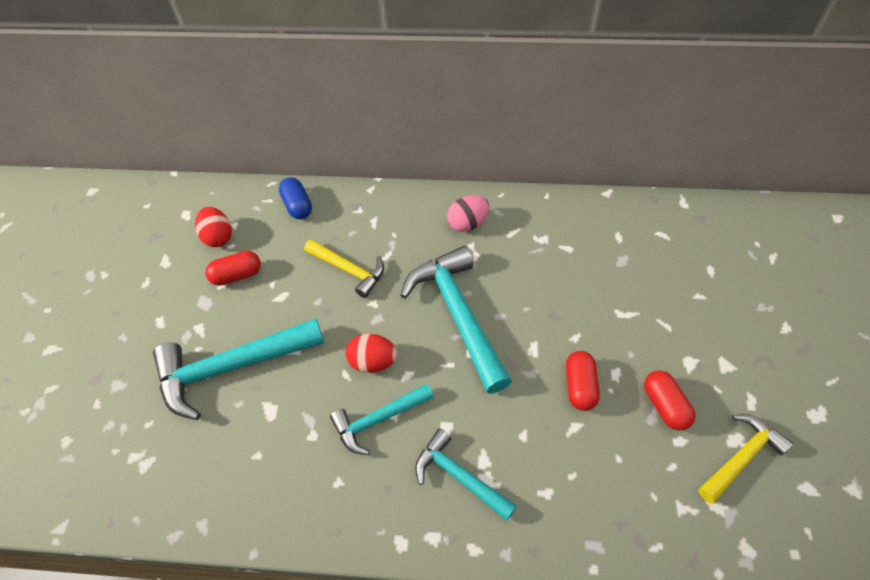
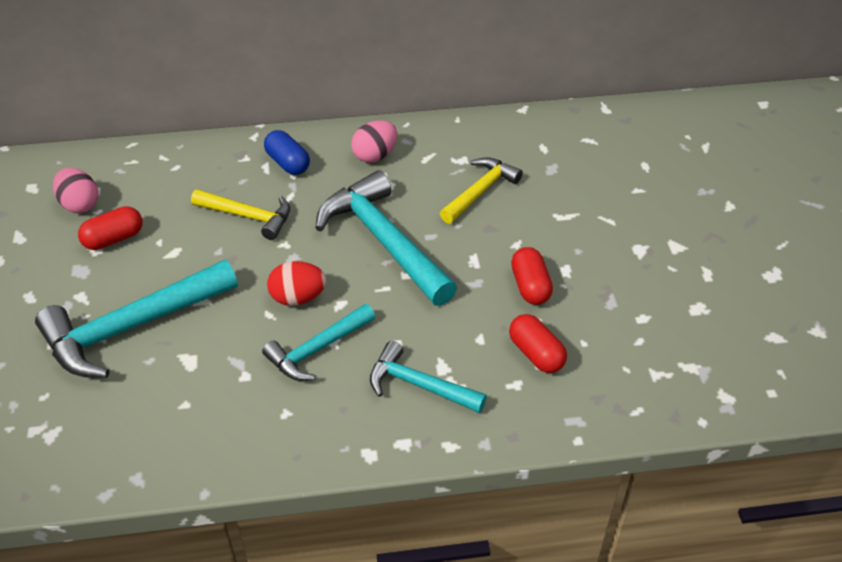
camera: 15 degrees left, 10 degrees down
red egg [195,207,232,247] -> pink egg [53,168,98,213]
blue capsule [279,177,312,219] -> blue capsule moved to [264,130,310,175]
red capsule [644,371,696,430] -> red capsule moved to [509,314,567,373]
yellow hammer [698,414,793,503] -> yellow hammer moved to [440,157,523,224]

